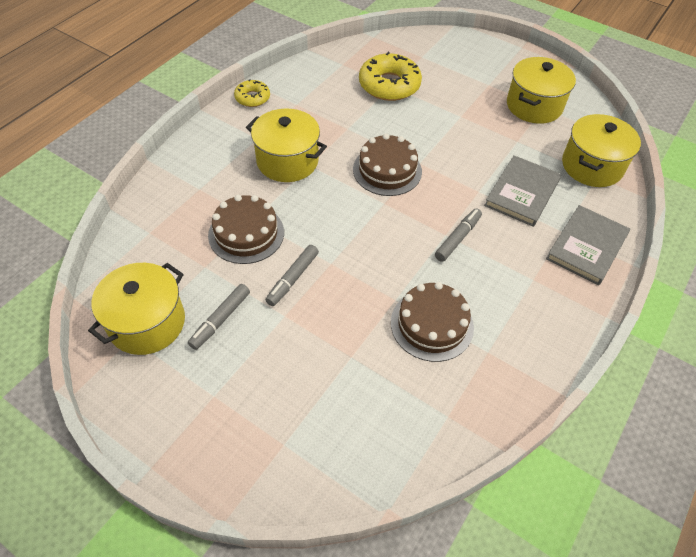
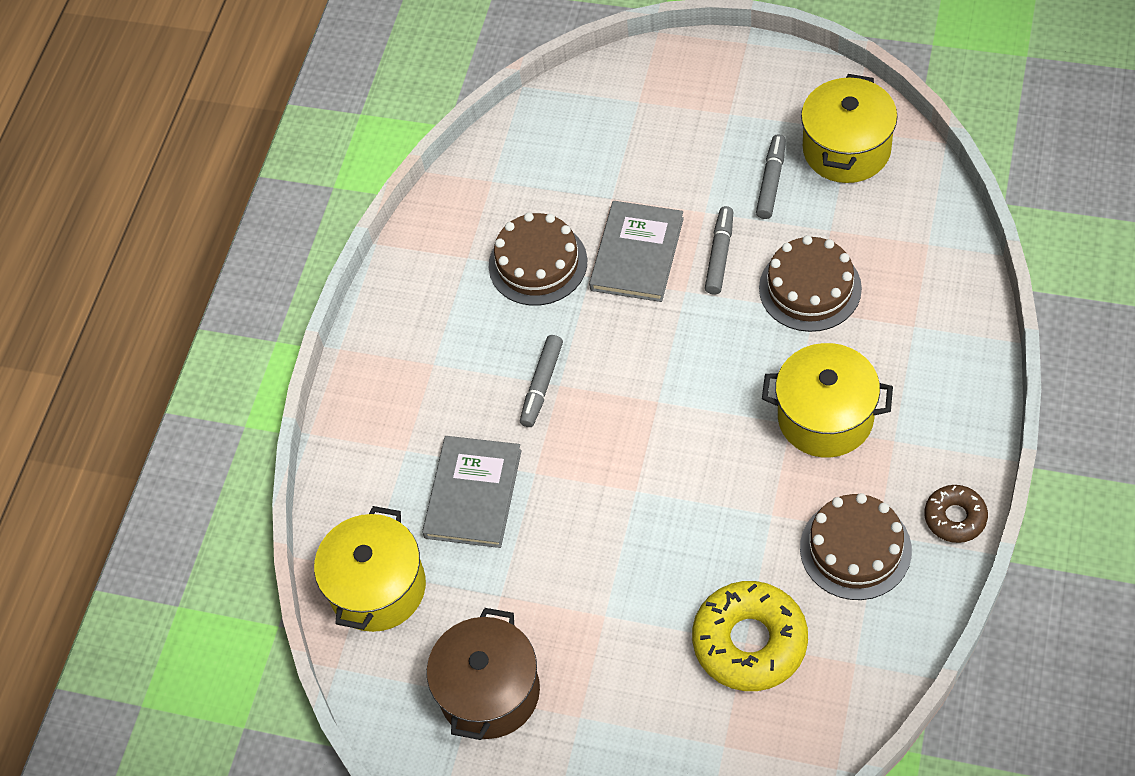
camera: 170 degrees right, 5 degrees up
yellow donut [234,79,270,107] -> brown donut [924,485,988,543]
brown cake [353,134,422,196] -> brown cake moved to [800,493,912,600]
yellow pot [507,57,576,124] -> brown pot [427,608,540,740]
grey book [546,205,630,285] -> grey book moved to [589,201,684,302]

